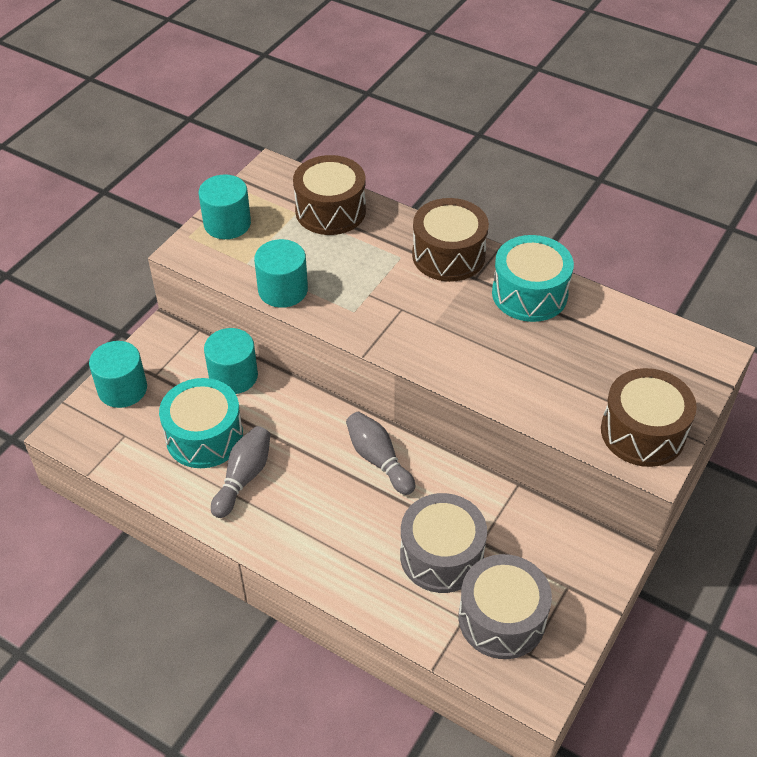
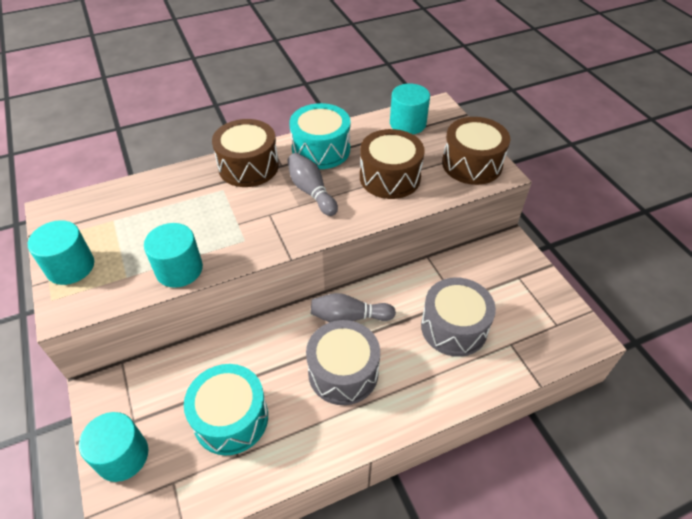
camera: 55 degrees left, 0 degrees up
turquoise cylinder [204,328,258,394] -> turquoise cylinder moved to [390,84,430,134]
grey bowling pin [211,426,270,518] -> grey bowling pin moved to [287,153,338,216]
brown drum [293,155,366,235] -> brown drum moved to [360,129,425,199]
grey drum [459,554,552,659] -> grey drum moved to [306,320,380,405]

